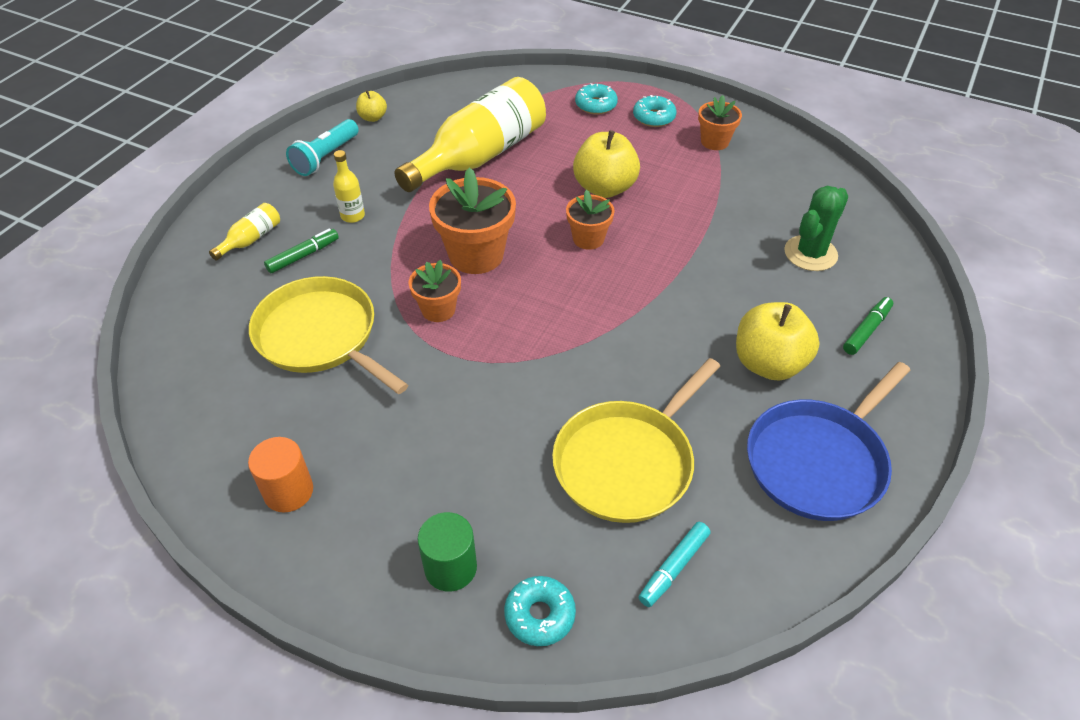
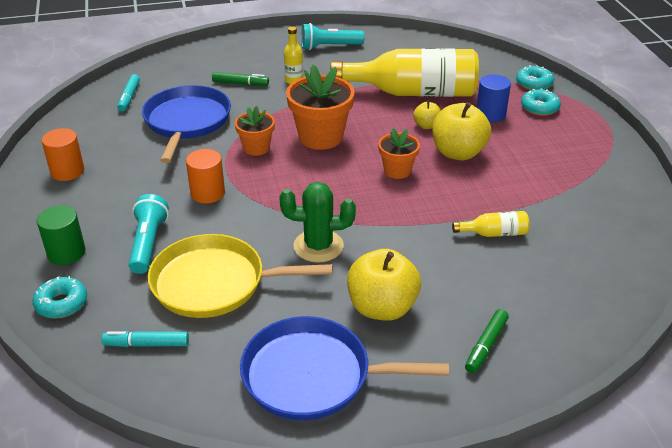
camera: 50 degrees right, 10 degrees down
yellow bottle [209,203,280,260] -> yellow bottle moved to [452,211,529,237]
yellow pan [249,276,408,394] -> blue pan [142,85,231,163]
yellow apple [356,90,387,122] -> yellow apple moved to [413,101,441,129]
turquoise donut [633,95,677,127] -> turquoise donut moved to [516,65,554,90]
orange flower pot [698,95,742,150] -> none
green cactus [784,186,849,271] -> green cactus moved to [279,182,356,263]
green marker [843,297,893,355] -> green marker turned 120 degrees clockwise [465,309,509,373]
none -> turquoise marker [117,74,140,112]
none -> turquoise flashlight [128,194,169,274]
none -> orange cylinder [186,149,225,203]
none -> blue cylinder [476,74,511,122]

